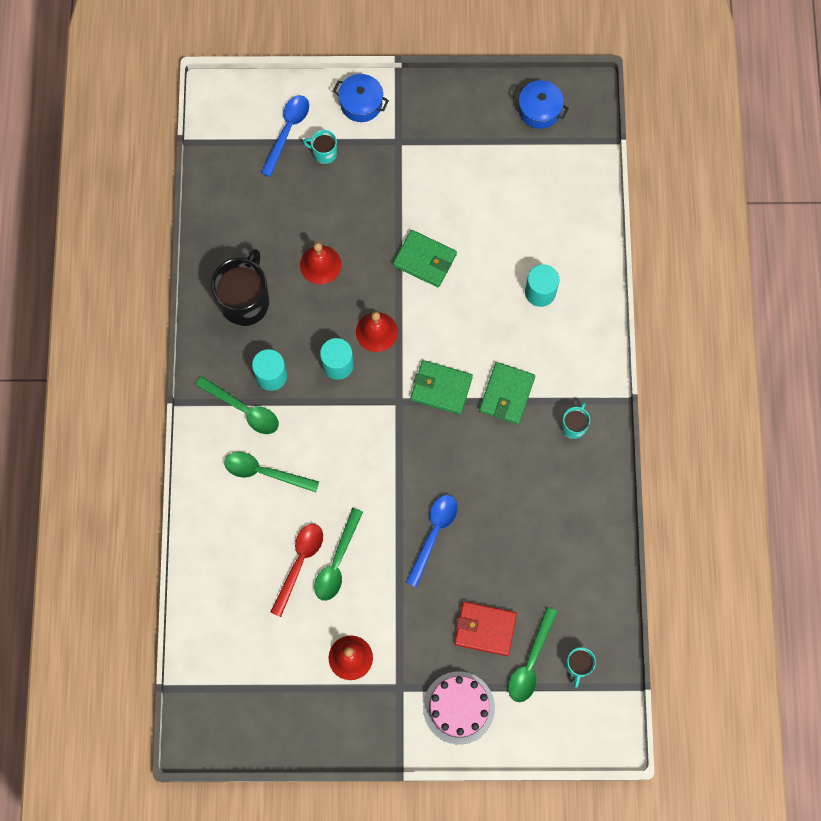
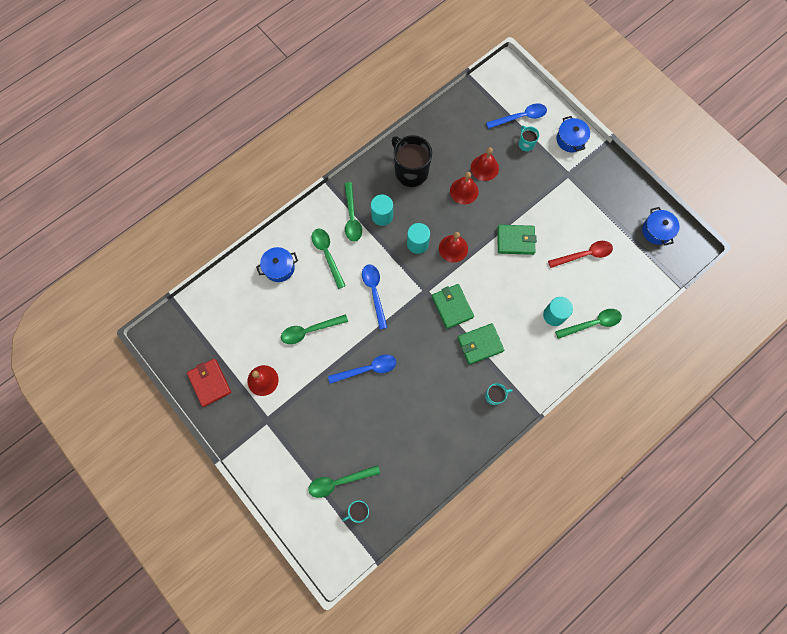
camera: 50 degrees right, 0 degrees up
black mug [211,249,269,326] -> black mug turned 105 degrees counterclockwise [392,135,432,187]
red spoon [270,524,323,617] -> red spoon moved to [548,241,613,268]
green wallet [393,230,457,287] -> green wallet turned 75 degrees counterclockwise [497,225,537,255]
pink cake [423,671,495,744] -> none
red wallet [454,601,517,656] -> red wallet moved to [187,359,231,407]
none -> blue pot [256,247,298,282]
none -> blue spoon [362,265,388,329]
none -> red bell [471,147,499,181]
none -> green spoon [555,309,622,339]

